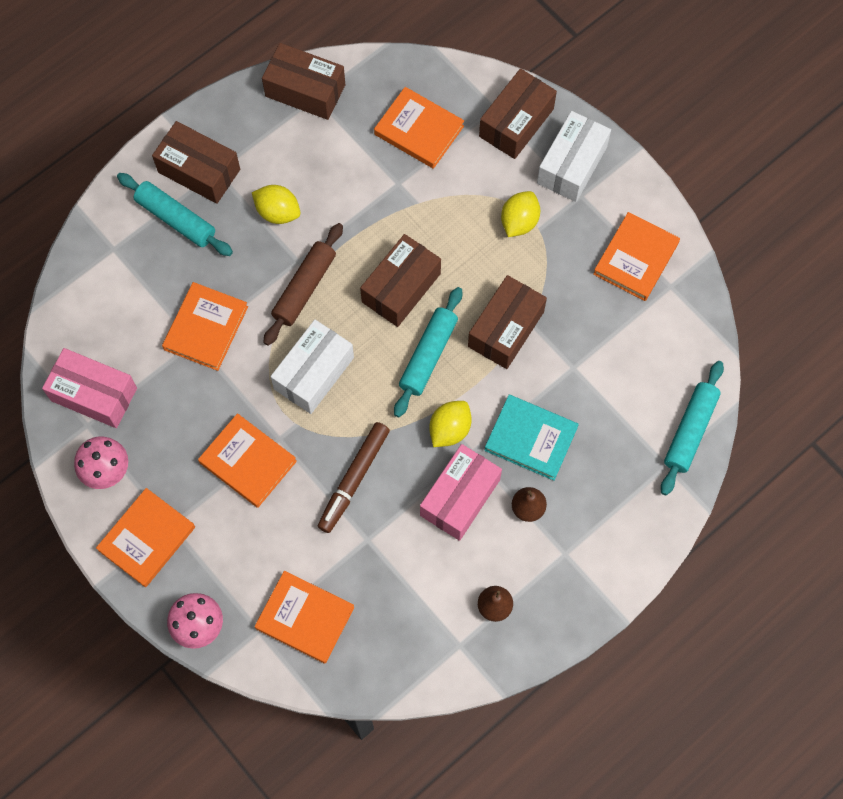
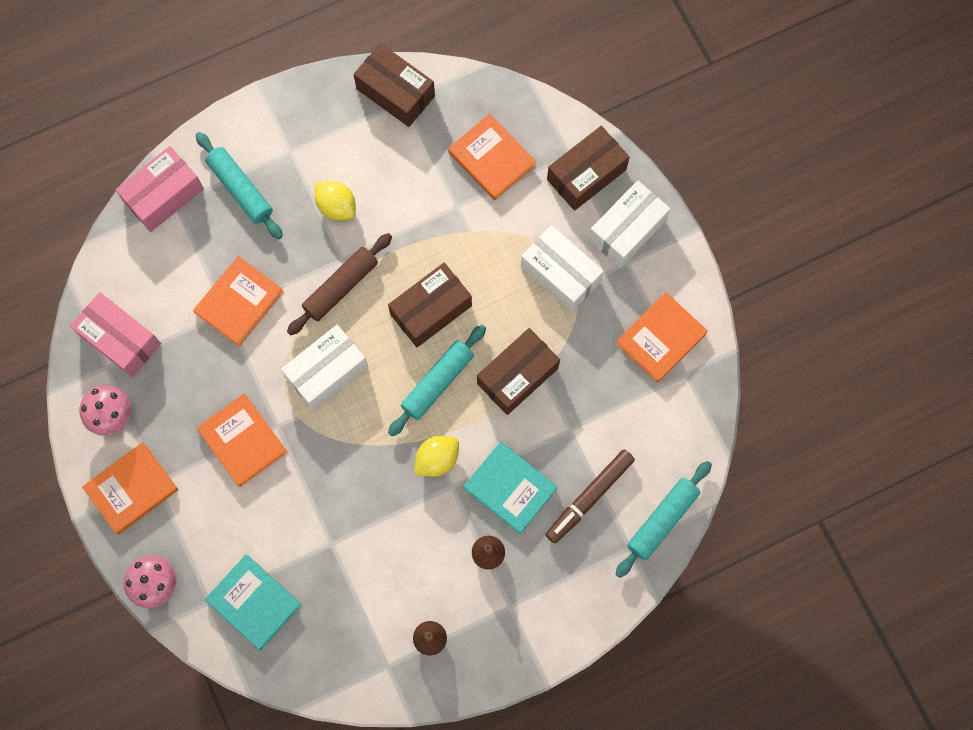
camera: 15 degrees right, 5 degrees up
brown box [152,121,240,204] -> none
orange book [255,571,354,664] -> turquoise book [205,554,302,650]
brown marker [318,422,390,533] -> brown marker moved to [545,450,635,544]
pink box [420,444,502,541] -> pink box moved to [115,146,204,232]
yellow lemon [501,191,540,237] -> white box [521,225,604,312]

